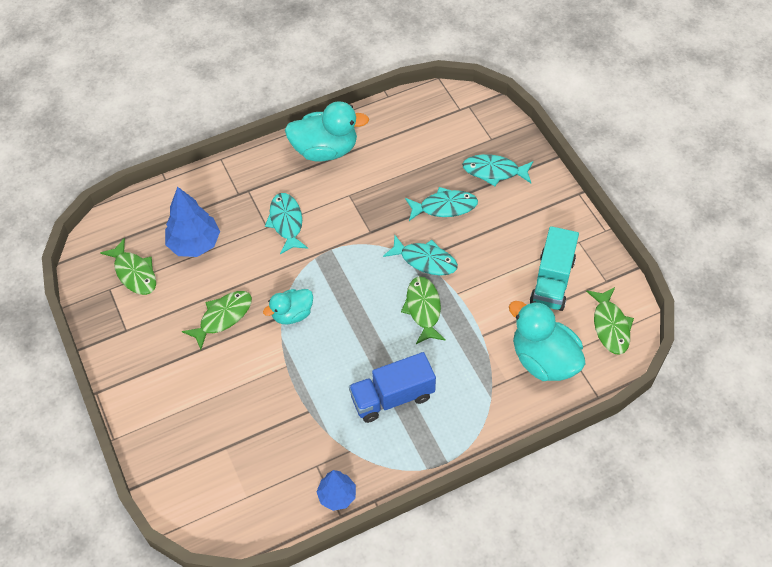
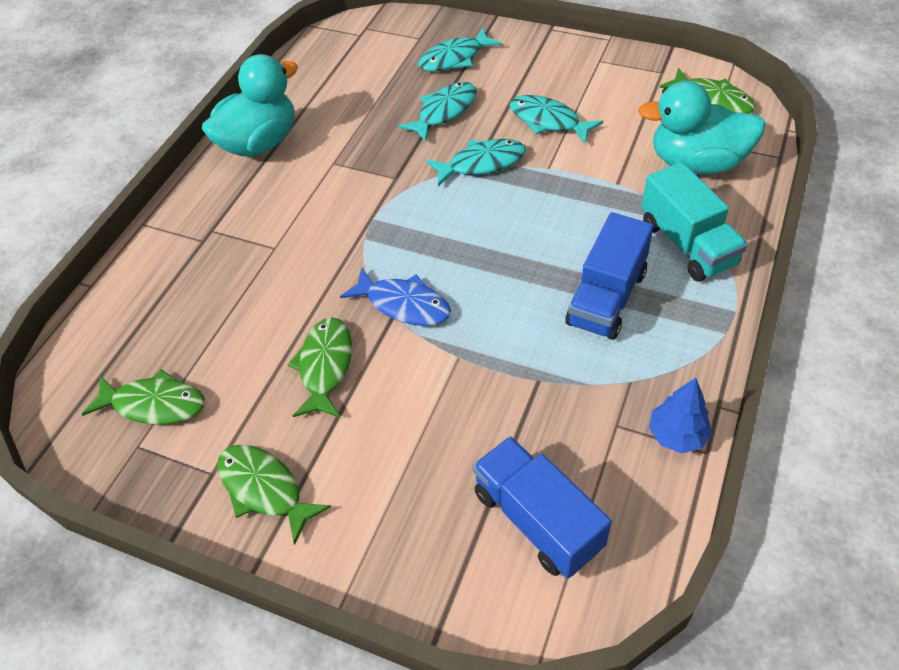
camera: 40 degrees left, 5 degrees down
blue tree [165,187,220,257] -> none
turquoise duck [263,289,313,325] -> blue fish [340,267,451,326]
turquoise fish [265,193,308,254] -> turquoise fish moved to [509,95,603,144]
green fish [401,276,446,344] -> green fish moved to [217,444,332,545]
turquoise truck [530,226,579,311] -> turquoise truck moved to [641,162,748,282]
none -> blue truck [473,436,612,578]

